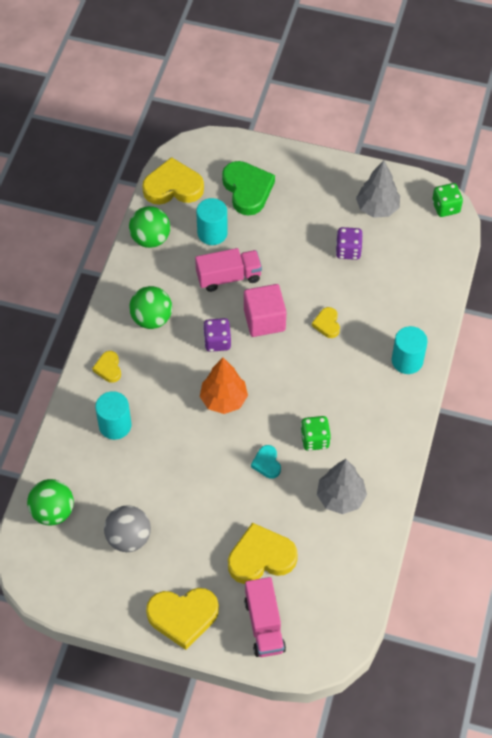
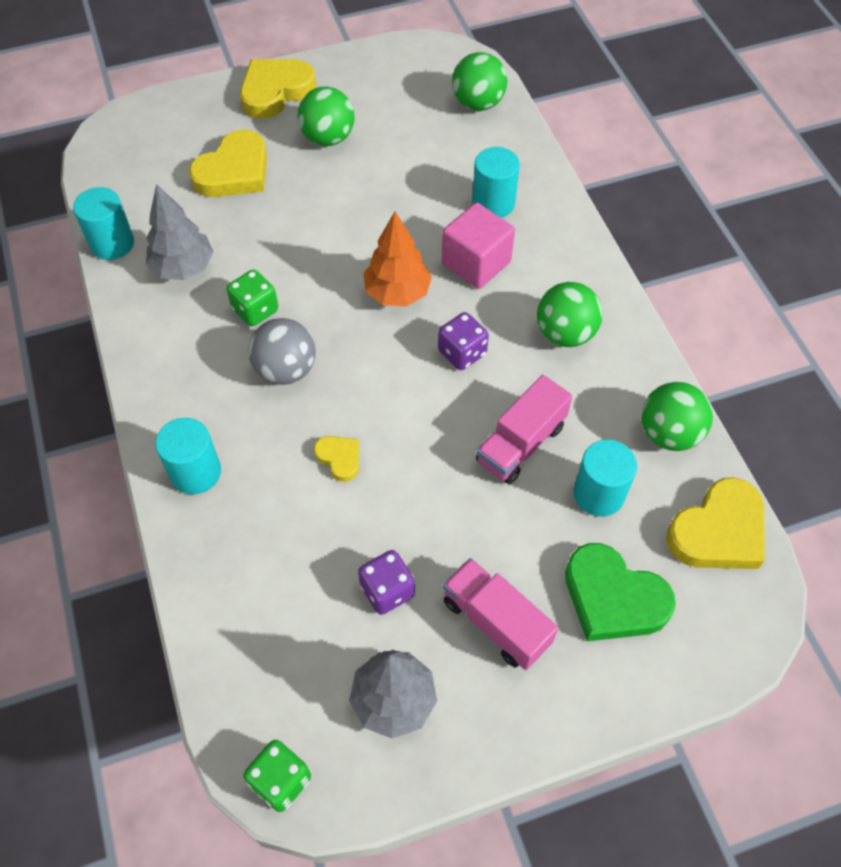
camera: 145 degrees right, 0 degrees up
yellow heart [92,351,121,383] -> none
grey ball [104,505,151,552] -> grey ball moved to [248,318,316,385]
pink cube [244,284,286,337] -> pink cube moved to [442,203,515,289]
pink truck [244,577,286,657] -> pink truck moved to [443,558,558,670]
turquoise heart [251,445,281,479] -> none
none -> turquoise cylinder [73,187,134,260]
none -> green ball [298,87,354,146]

